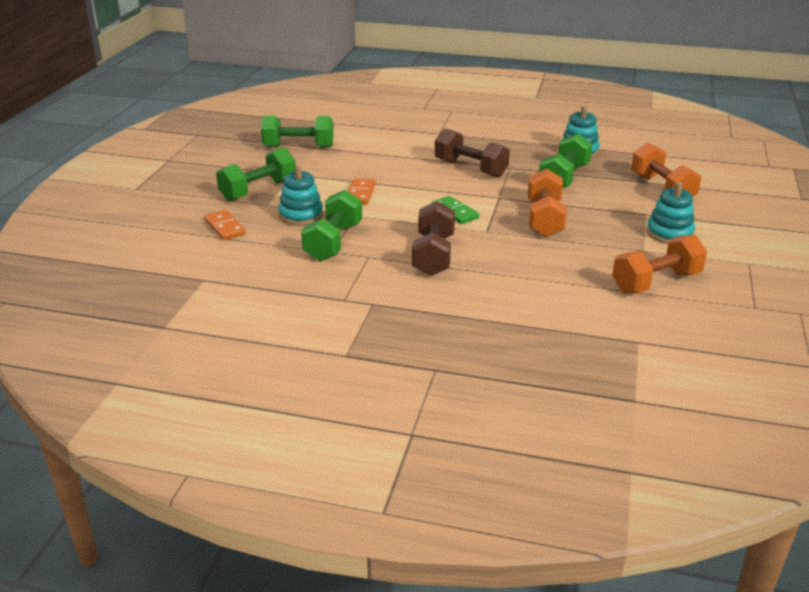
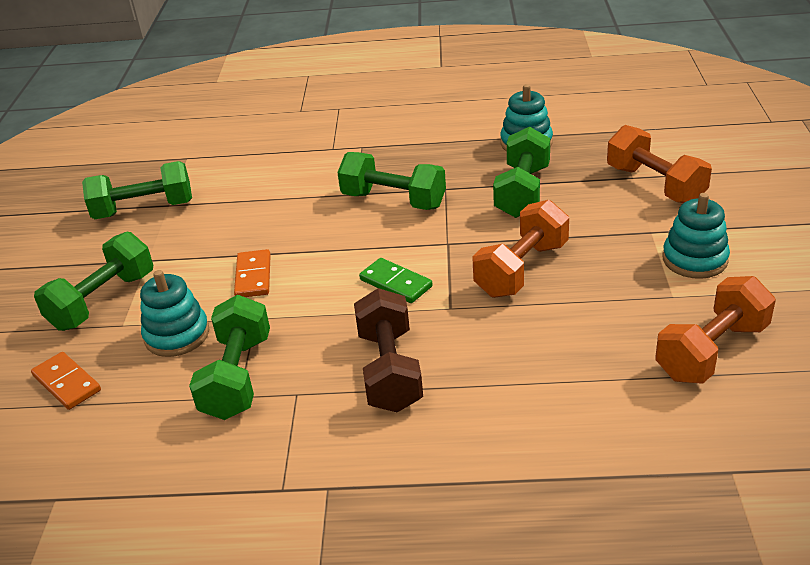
camera: 10 degrees left, 5 degrees up
brown dumbbell [435,128,510,178] -> green dumbbell [337,152,446,210]
orange dumbbell [528,169,567,237] -> orange dumbbell turned 45 degrees clockwise [472,200,569,298]

